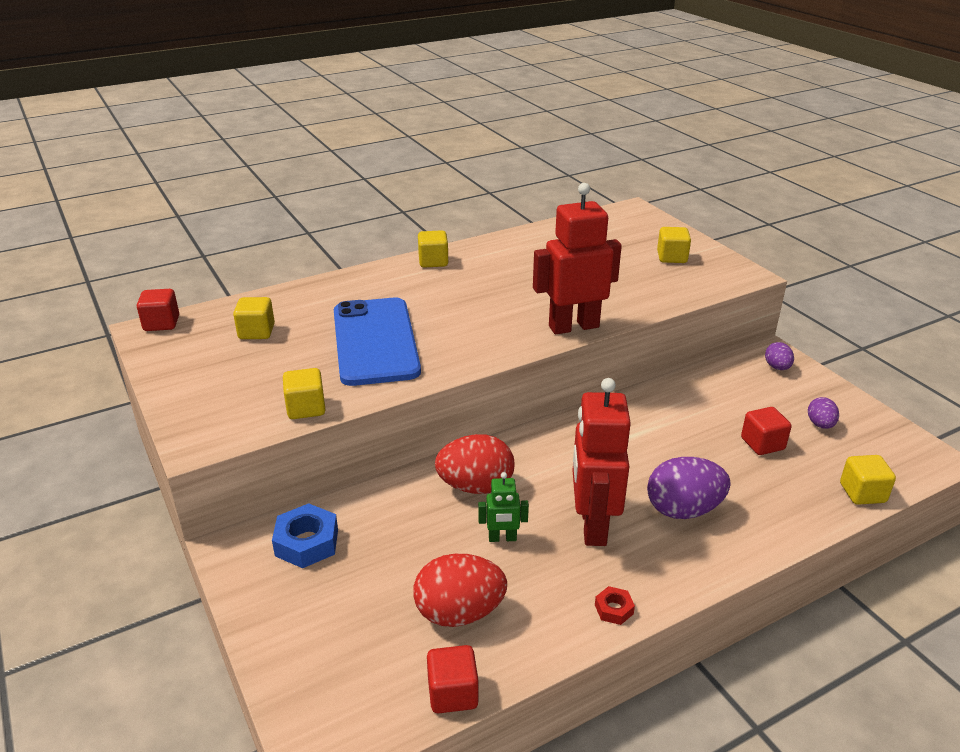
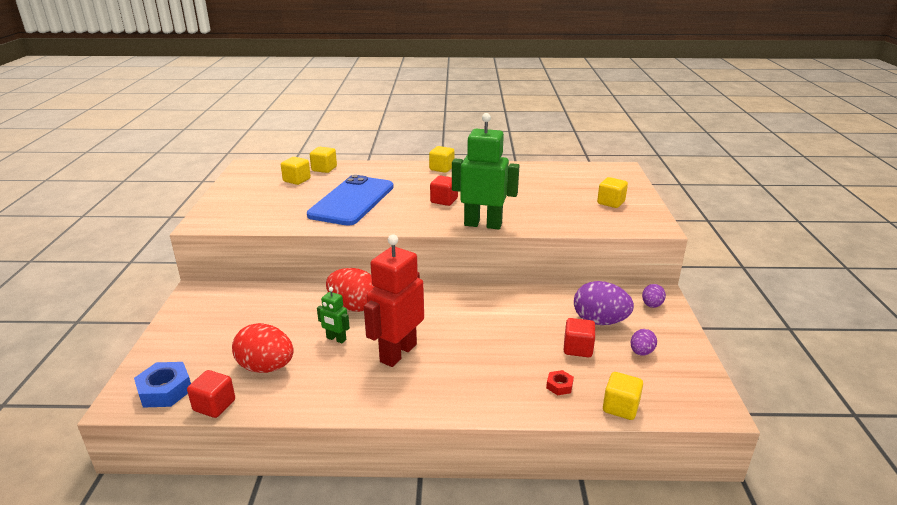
camera: 30 degrees right, 5 degrees down
red cube [137,289,179,331] -> red cube moved to [430,176,458,206]
blue nut [272,503,338,568] -> blue nut moved to [134,362,191,407]
yellow cube [283,368,326,419] -> yellow cube moved to [310,147,337,173]
red robot [533,183,622,334] -> green robot [452,113,519,230]
red nut [595,586,635,625] -> red nut moved to [546,370,574,395]
purple egg [647,457,731,519] -> purple egg moved to [574,281,634,325]

